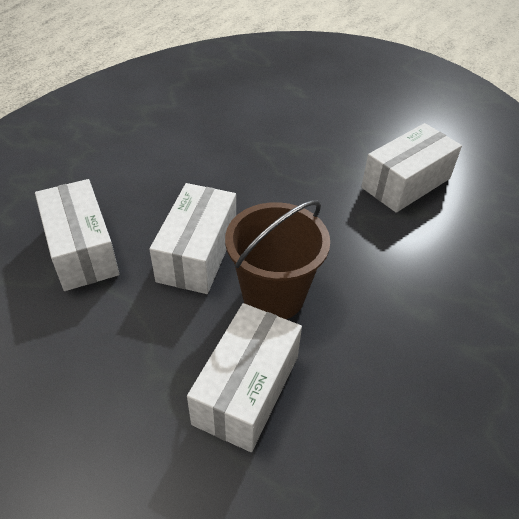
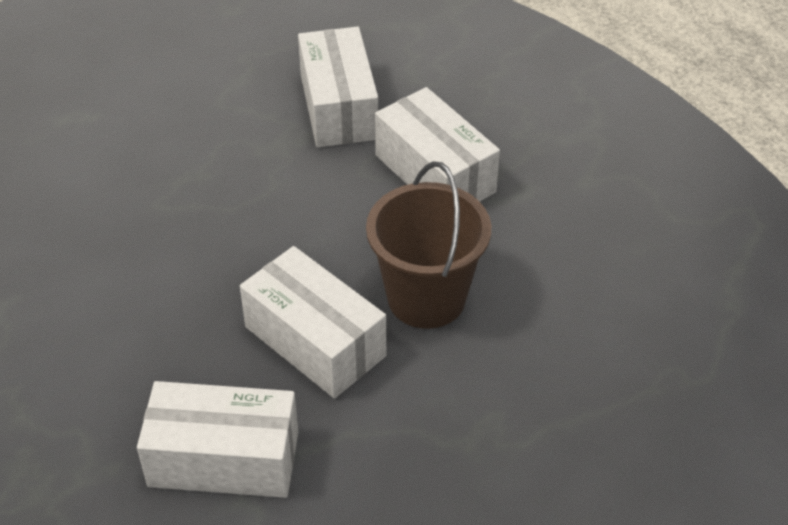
camera: 60 degrees left, 0 degrees up
white box [187,303,302,452] -> white box moved to [375,87,500,202]

